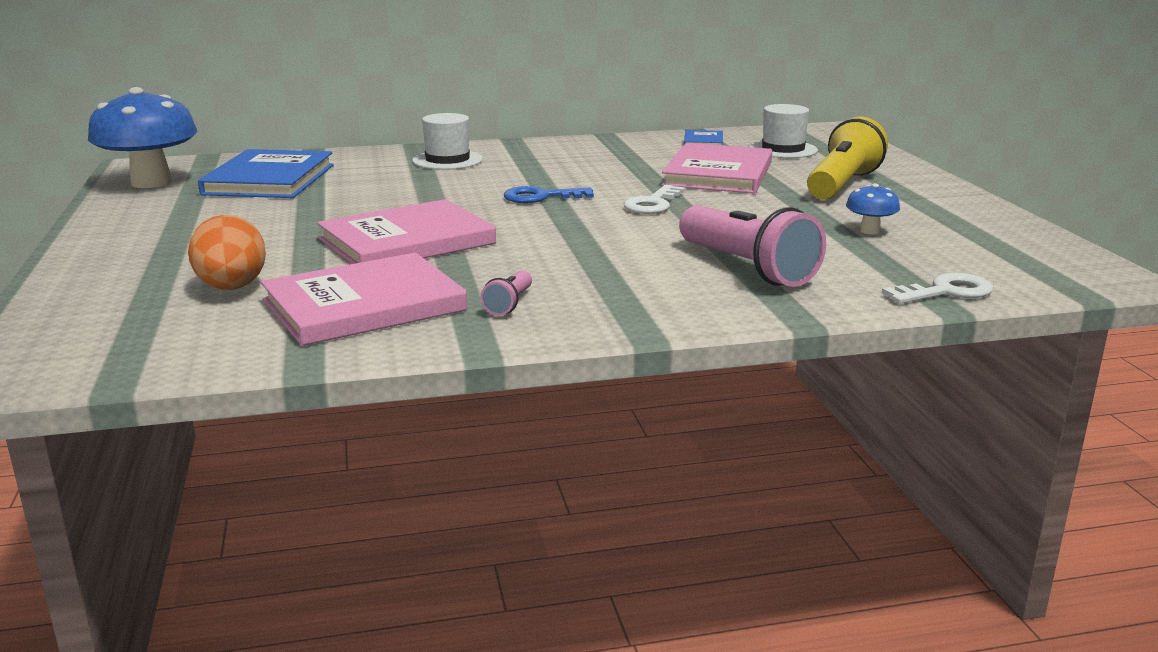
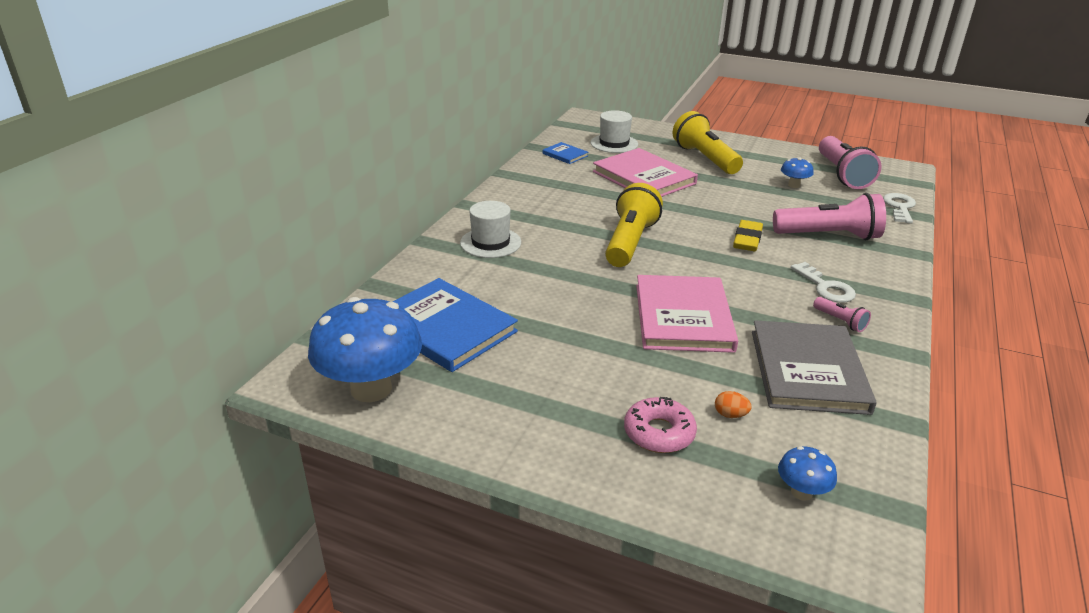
camera: 55 degrees left, 10 degrees up
orange egg [188,215,266,290] -> orange egg [715,391,752,418], size x0.44
pink book [261,253,468,346] -> grey book [752,320,877,415]
blue key [504,186,594,203] -> yellow flashlight [605,183,663,267]
white key [624,185,685,214] -> white key moved to [791,262,856,303]
none -> pink donut [624,397,697,453]
none -> yellow eraser [733,220,763,251]
none -> blue mushroom [778,446,837,501]
none -> pink flashlight [819,136,882,189]

